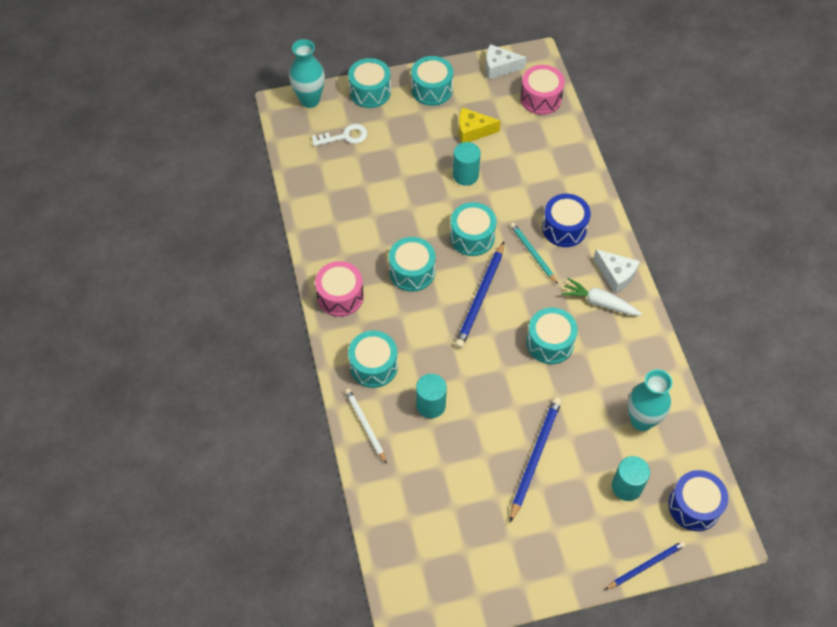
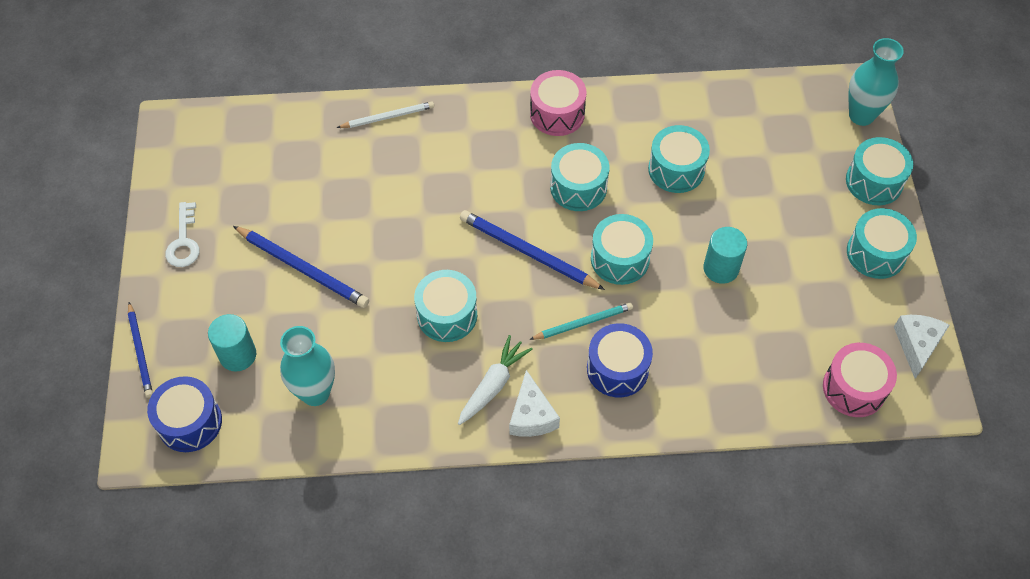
camera: 100 degrees right, 0 degrees up
white key [312,124,367,146] -> white key moved to [165,202,200,267]
turquoise drum [348,331,398,388] -> turquoise drum moved to [648,125,710,193]
turquoise cylinder [416,374,447,418] -> none
yellow cheese [458,107,501,143] -> none
white cheese [593,249,640,293] -> white cheese turned 60 degrees counterclockwise [509,370,560,437]

